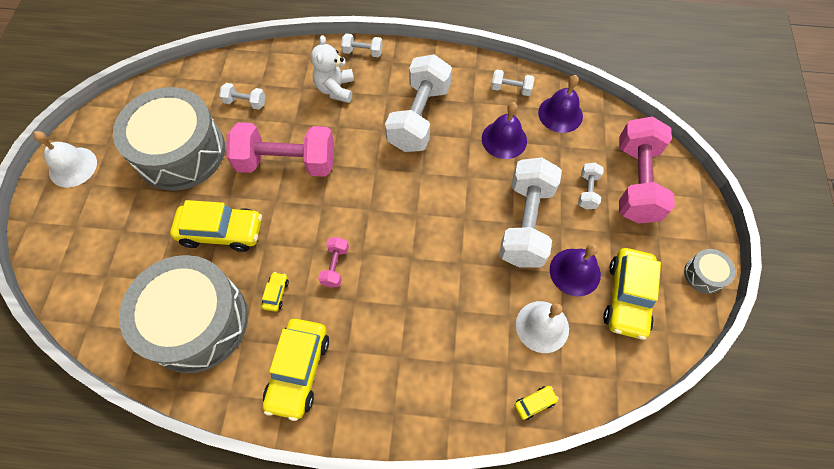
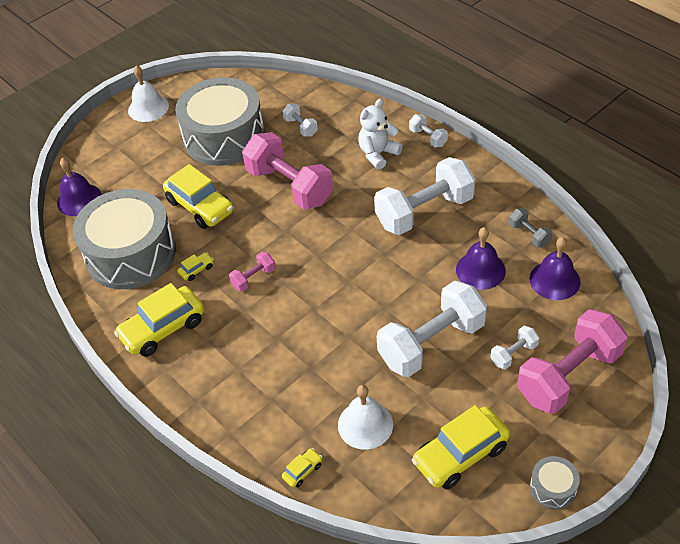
camera: 45 degrees right, 15 degrees down
white dumbbell [491,69,534,96] -> grey dumbbell [509,208,552,248]
yellow car [514,386,559,420] -> yellow car turned 60 degrees counterclockwise [282,448,322,487]
purple bell [550,244,601,296] -> purple bell moved to [57,158,101,216]

